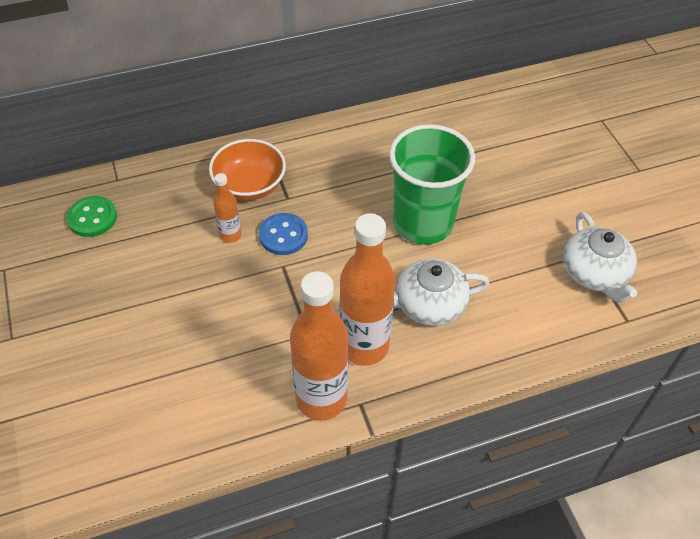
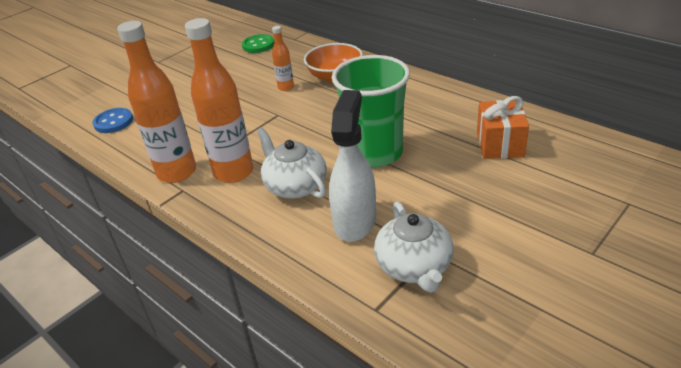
camera: 65 degrees right, 15 degrees down
blue button [259,213,308,255] -> blue button moved to [93,108,133,133]
white teapot [563,212,637,303] -> white teapot turned 60 degrees counterclockwise [374,202,453,293]
none -> white spray bottle [329,90,376,242]
none -> orange gift [477,96,529,159]

